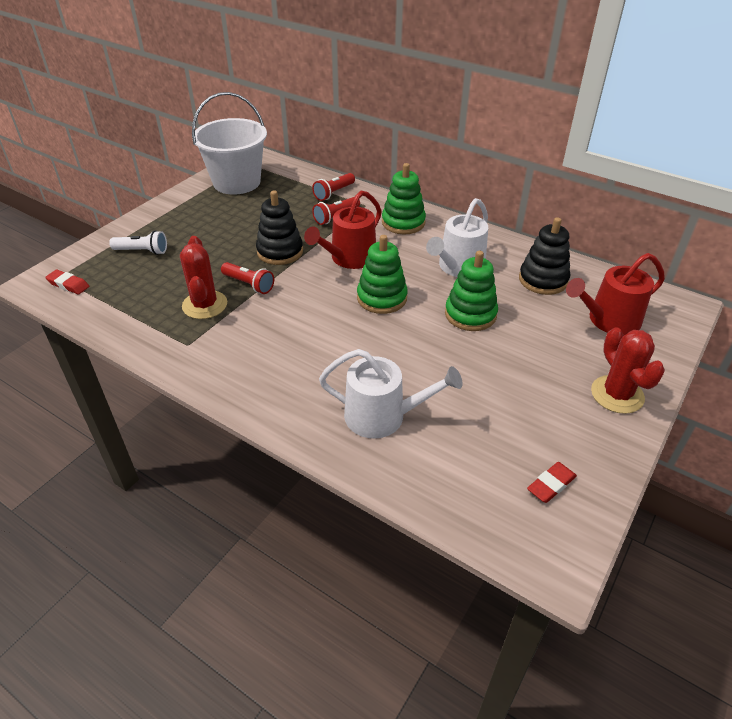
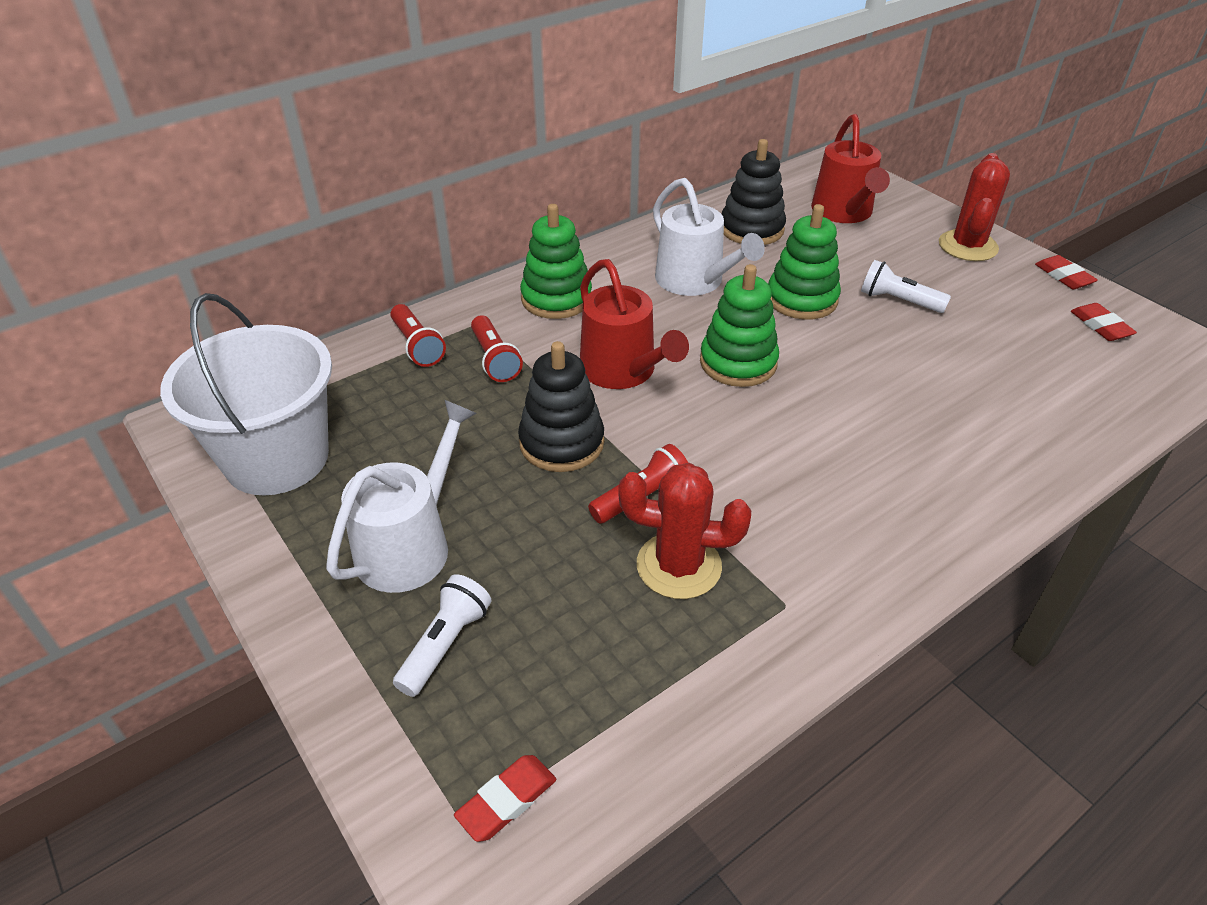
camera: 70 degrees left, 0 degrees up
white watering can [319,349,463,439] -> white watering can moved to [326,400,477,593]
red cactus [591,327,665,414] -> red cactus turned 75 degrees counterclockwise [939,153,1010,261]
none -> white flashlight [861,260,951,313]
none -> red eraser [1035,255,1098,289]

